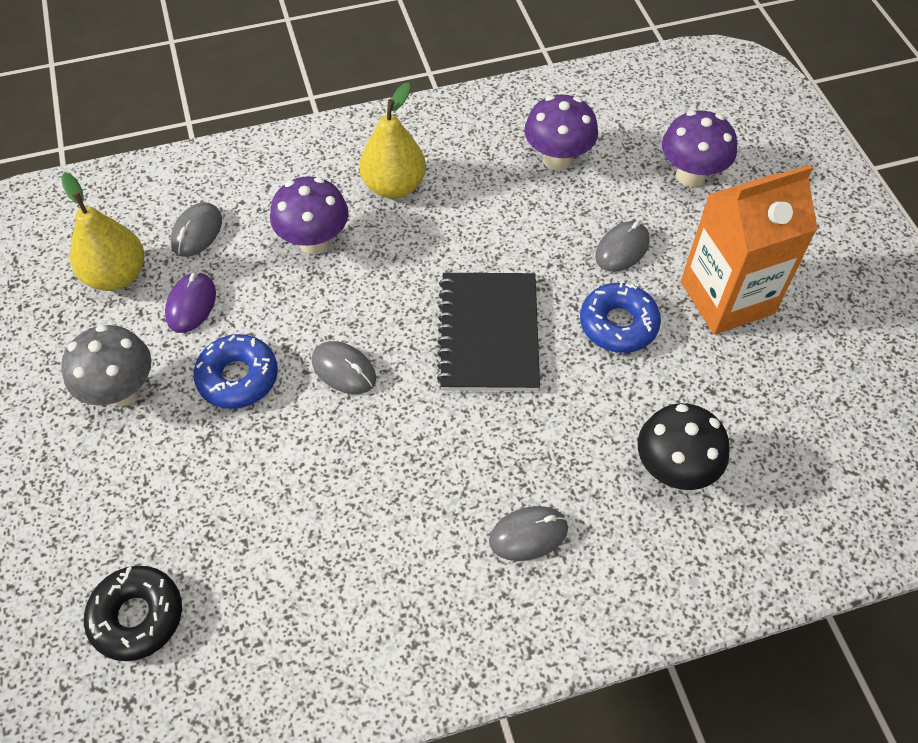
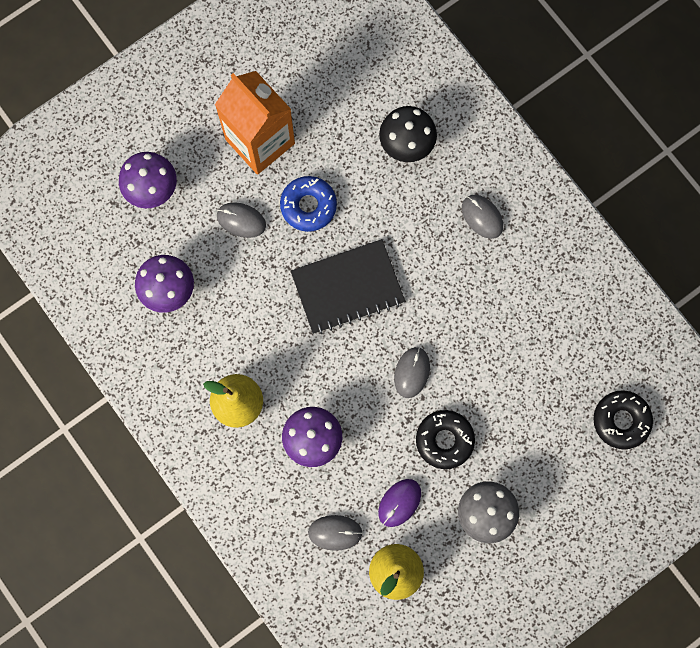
camera: 110 degrees left, 20 degrees up
purple mouse [165,272,216,333] -> purple mouse turned 45 degrees counterclockwise [378,479,421,527]
blue donut [194,334,278,409] -> black donut [416,410,475,469]

